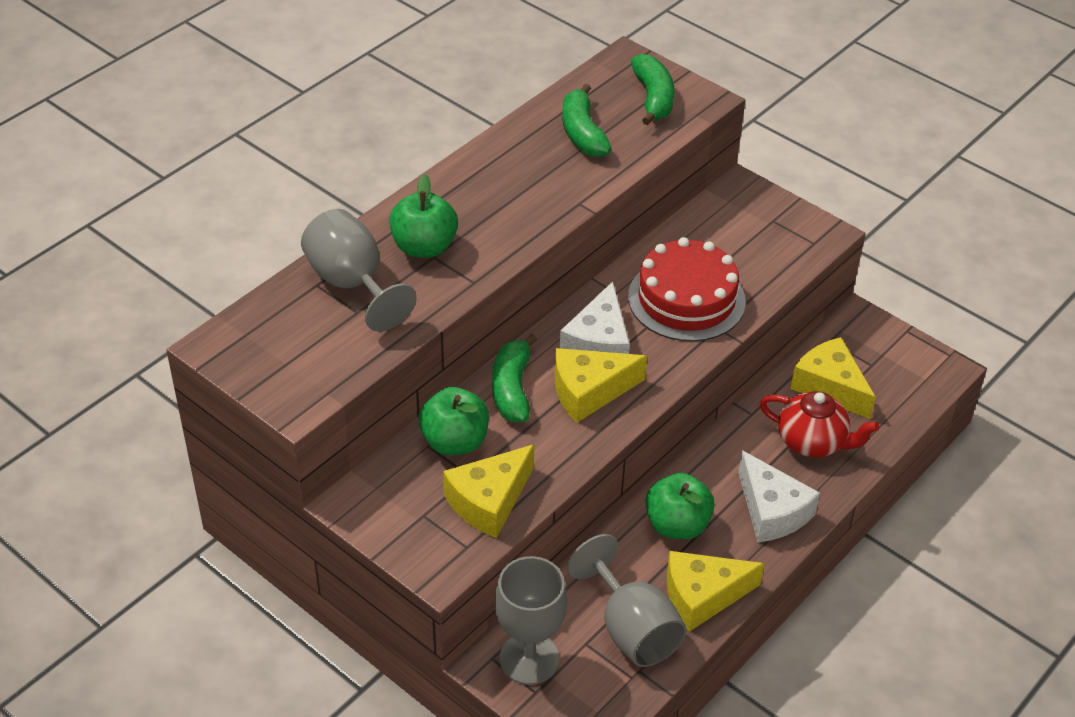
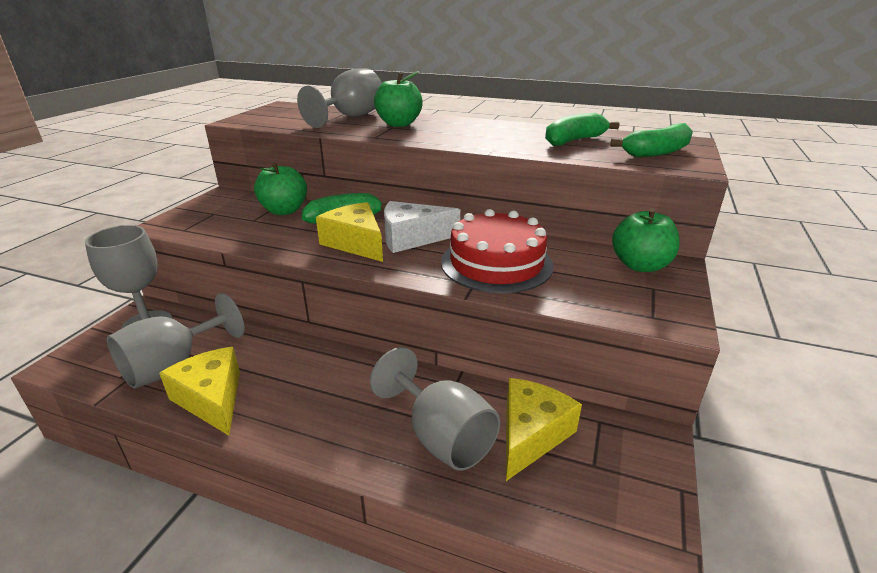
camera: 70 degrees right, 15 degrees down
yellow cheese [443,444,534,538] -> none
green apple [646,473,715,539] -> green apple moved to [612,208,680,272]
white cheese [738,450,820,542] -> none
red teapot [760,391,879,457] -> grey goblet [370,347,500,471]

